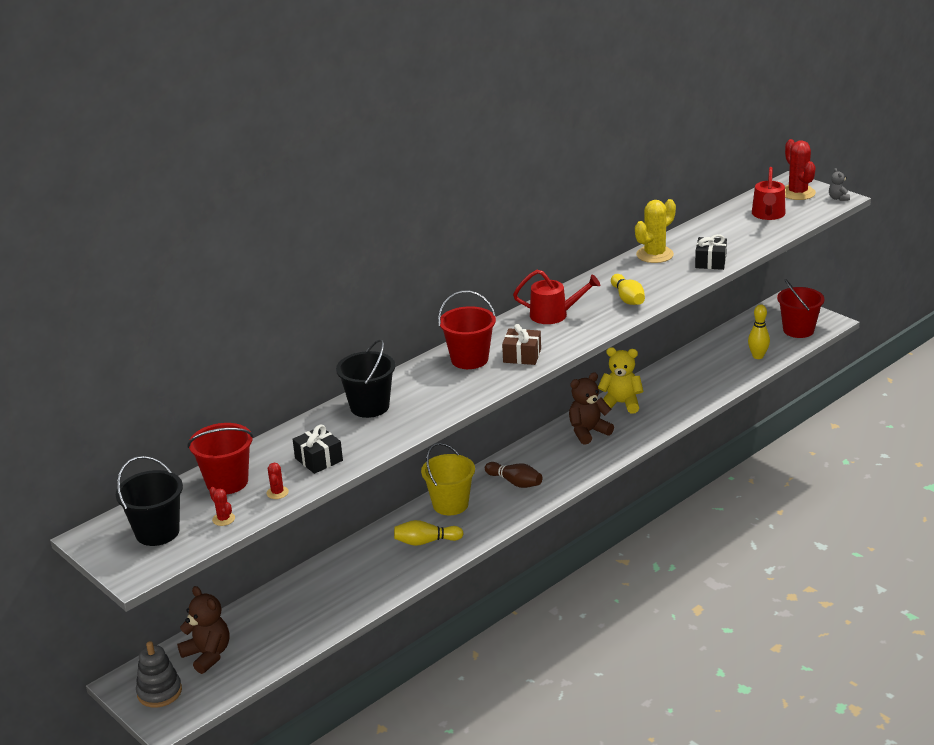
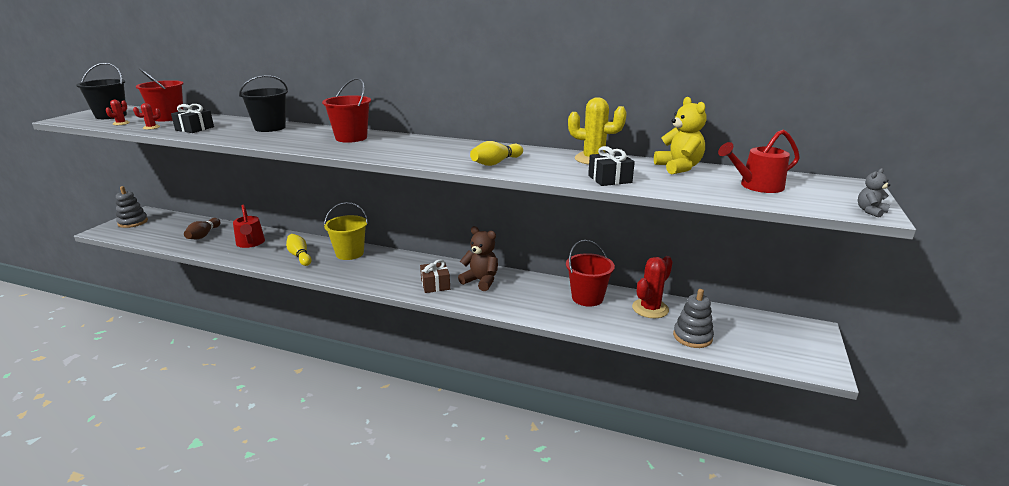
camera: 60 degrees right, 5 degrees down
brown teddy bear [177,586,229,674] -> none
brown bowling pin [485,462,542,488] -> brown bowling pin moved to [184,218,220,239]
brown gift [502,324,541,365] -> brown gift moved to [420,260,450,293]
red watering can [513,270,600,324] -> red watering can moved to [233,205,265,248]
yellow teddy bear [598,347,644,414] -> yellow teddy bear moved to [654,97,706,174]
yellow bowling pin [748,304,770,359] -> grey stacking toy [673,289,714,348]
red bucket [777,279,825,338] -> red bucket moved to [566,240,615,307]
red cactus [785,139,816,200] -> red cactus moved to [632,256,673,318]

